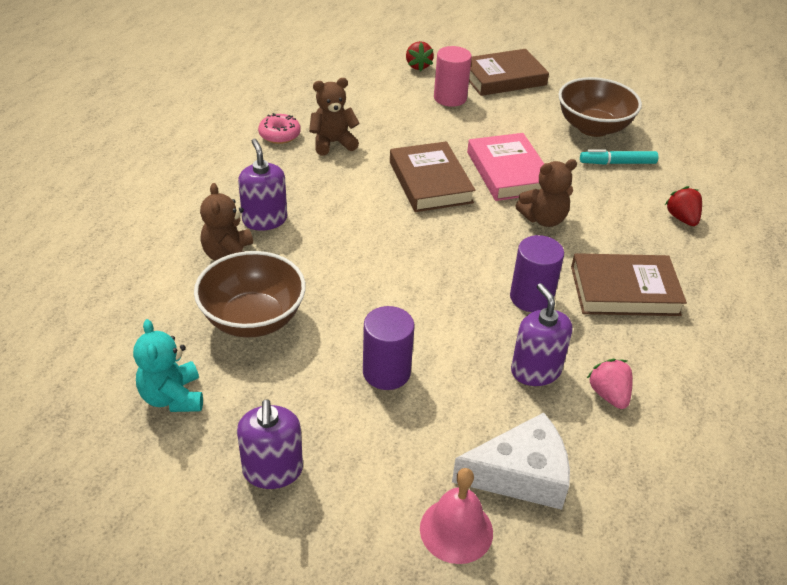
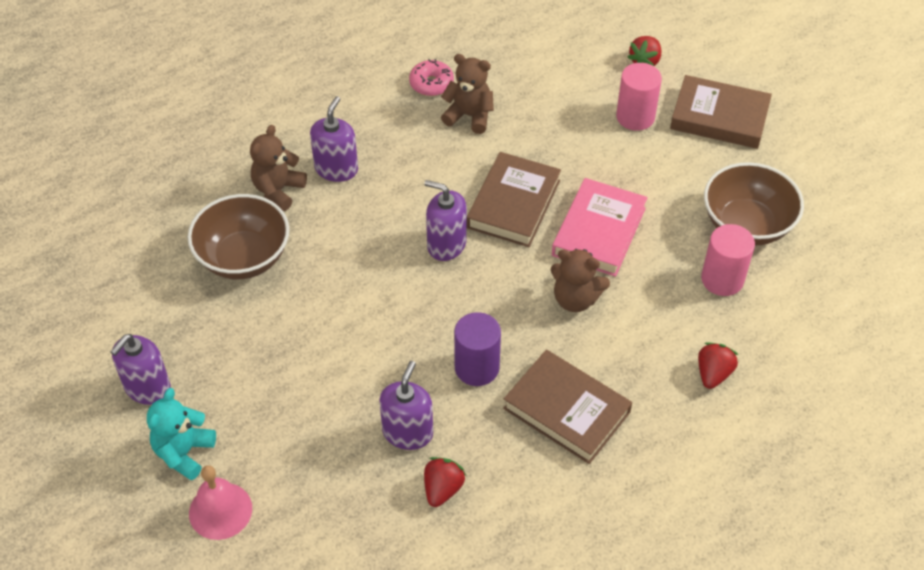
camera: 40 degrees right, 10 degrees up
turquoise teddy bear [133,319,203,412] -> turquoise teddy bear moved to [147,388,216,480]
purple cylinder [363,306,414,390] -> none
white cheese [452,413,570,510] -> none
turquoise marker [580,149,658,165] -> pink cylinder [701,224,755,296]
pink strawberry [587,359,633,409] -> red strawberry [424,457,466,507]
none -> purple soap dispenser [424,180,467,261]

